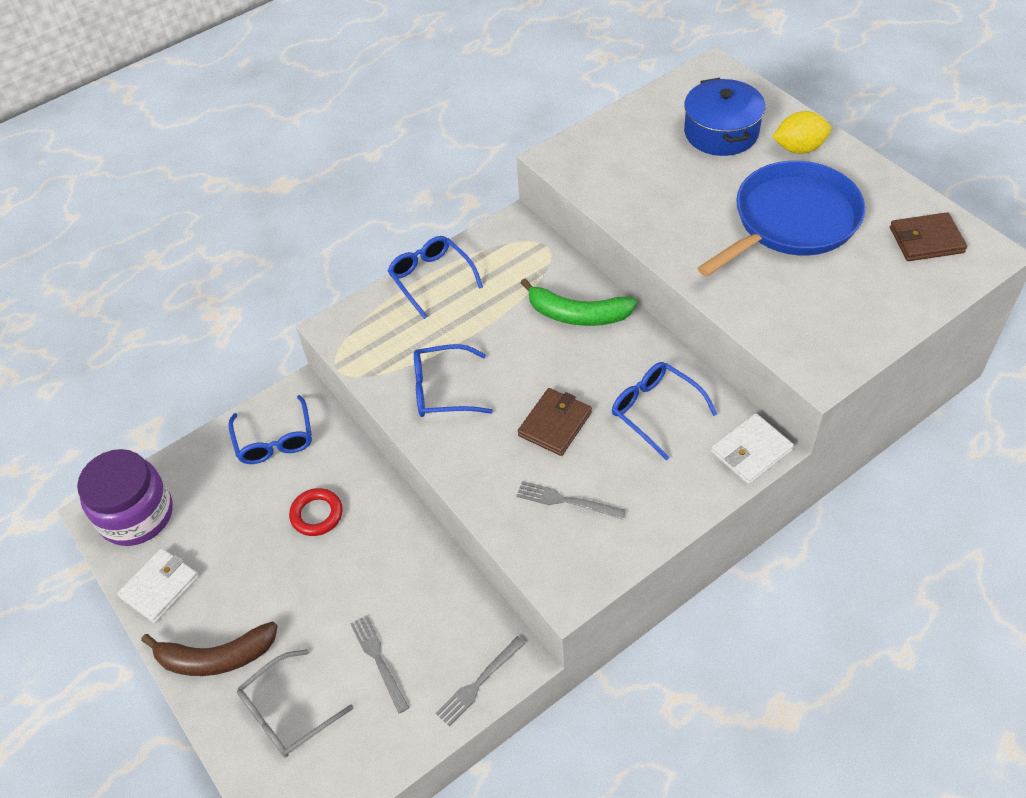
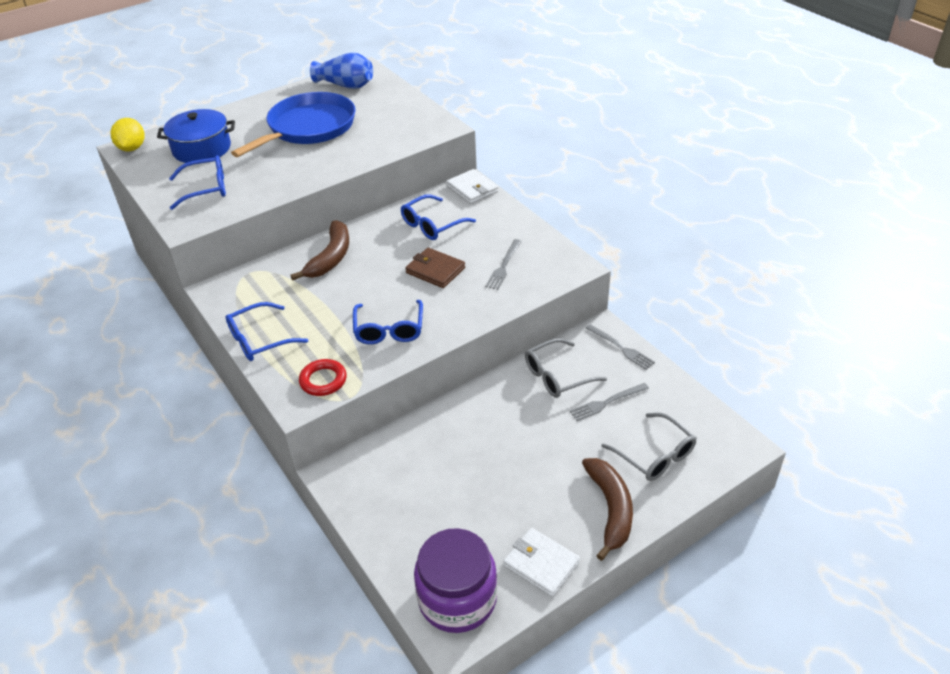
camera: 90 degrees left, 10 degrees down
blue glasses [228,395,312,464] -> blue glasses moved to [169,155,226,210]
red ring [289,488,343,536] -> red ring moved to [299,359,347,396]
green banana [521,279,637,326] -> brown banana [291,220,349,280]
blue pan [697,161,865,277] -> blue pan turned 75 degrees clockwise [231,92,356,157]
yellow lemon [773,111,831,154] -> yellow lemon moved to [111,118,144,152]
brown wallet [890,212,967,261] -> blue vase [310,52,373,89]
none -> grey glasses [525,338,607,398]

